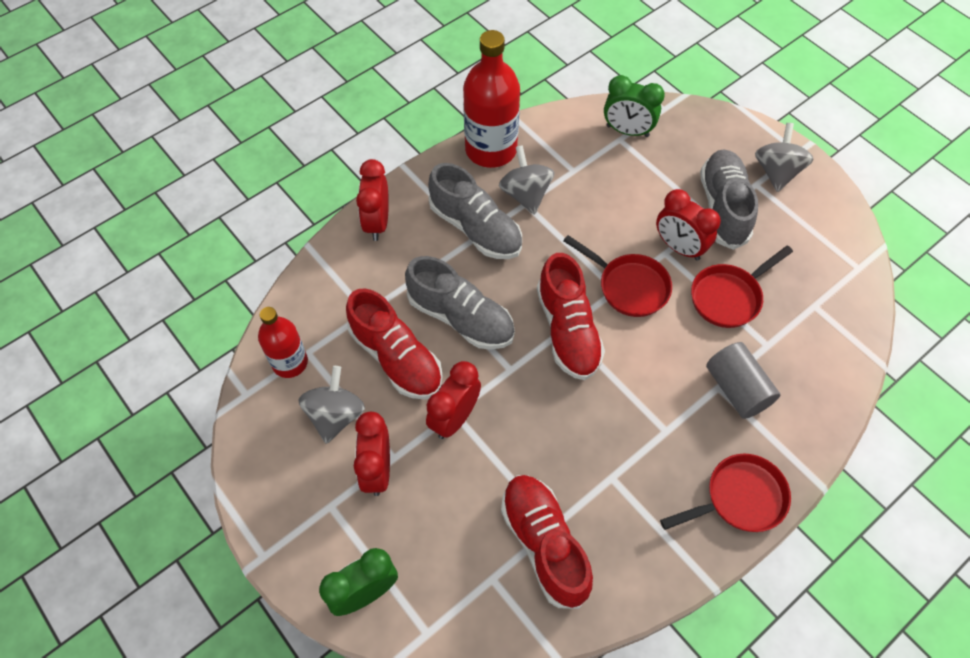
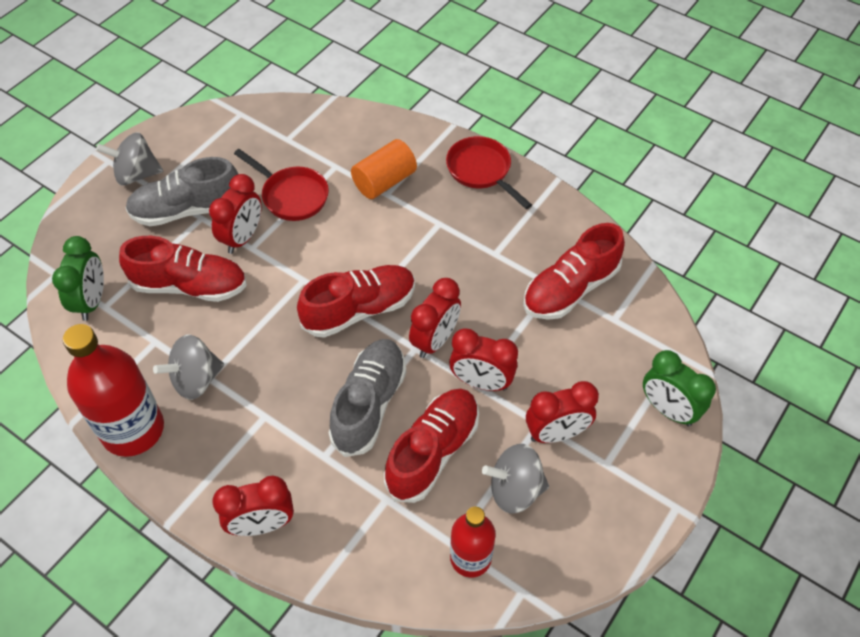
camera: 105 degrees left, 5 degrees down
grey shoe [428,163,522,259] -> none
red pan [563,235,672,317] -> none
grey cylinder [706,342,780,419] -> orange cylinder [351,139,417,199]
none -> red shoe [119,236,247,302]
none -> red clock [409,278,461,358]

